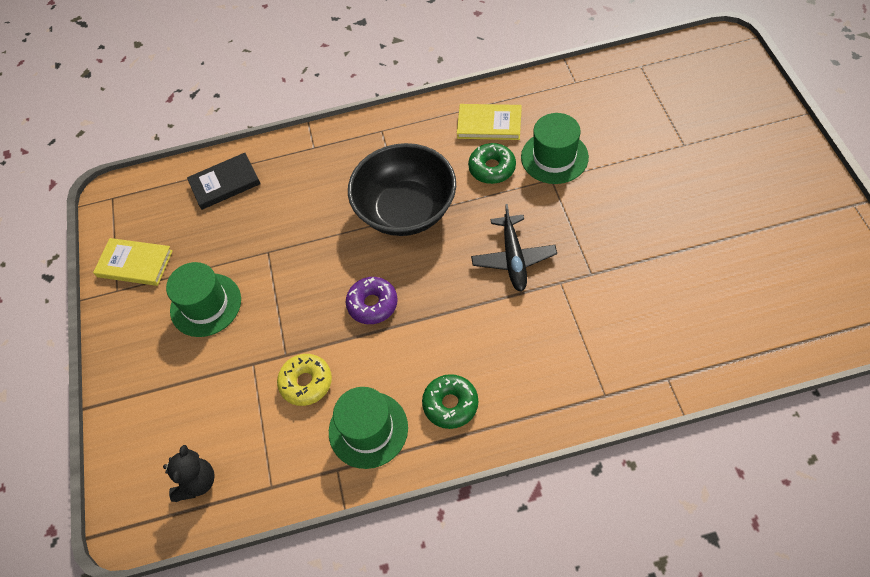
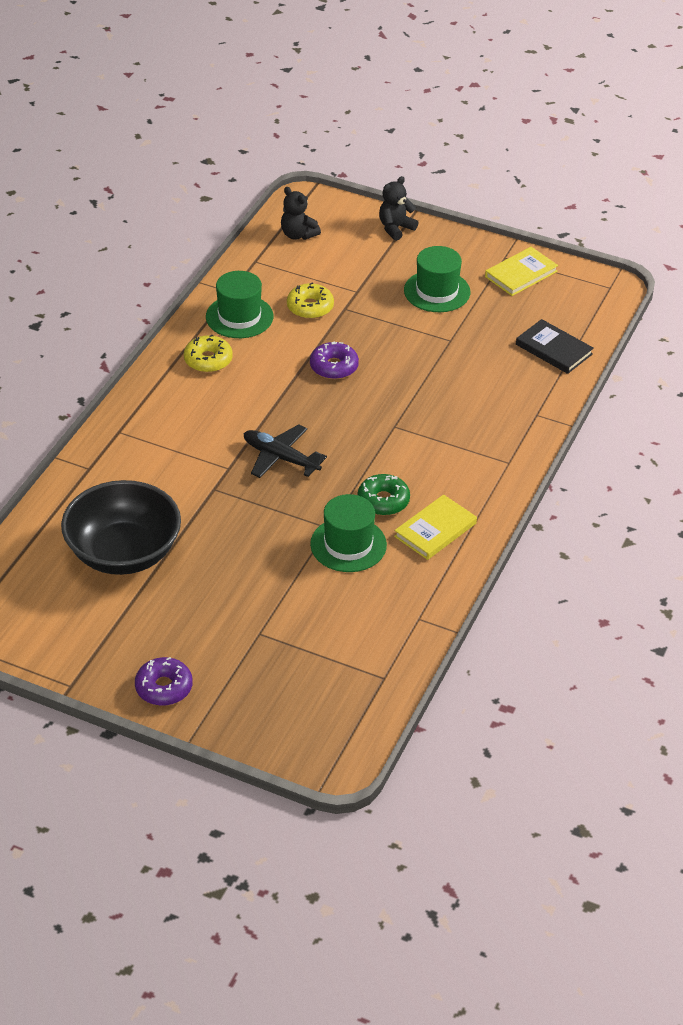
camera: 120 degrees right, 15 degrees down
black book [187,153,261,210] -> black book turned 60 degrees counterclockwise [516,319,594,374]
black bowl [348,143,456,236] -> black bowl moved to [61,480,181,575]
green donut [422,374,478,429] -> yellow donut [184,335,233,373]
none -> purple donut [135,657,193,706]
none -> black teddy bear [379,176,419,241]

